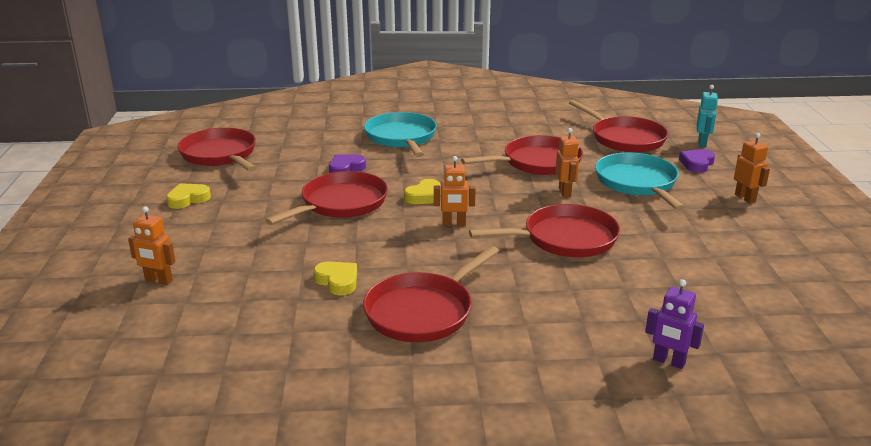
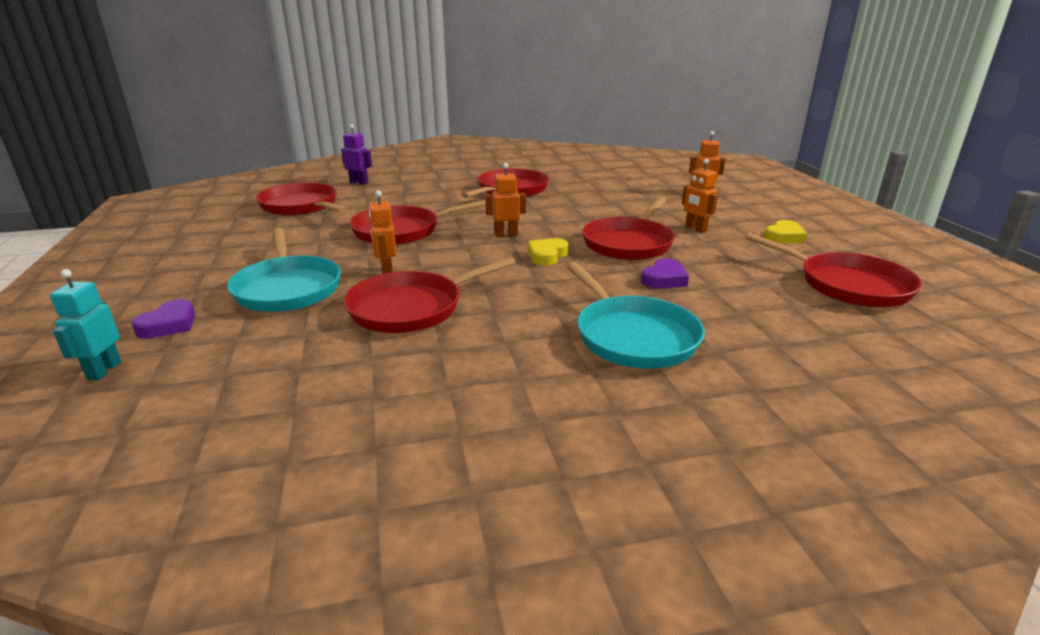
camera: 170 degrees right, 0 degrees up
yellow heart [313,261,357,296] -> none
red pan [569,100,668,153] -> red pan moved to [256,182,348,215]
orange robot [734,133,770,203] -> orange robot moved to [682,159,718,233]

